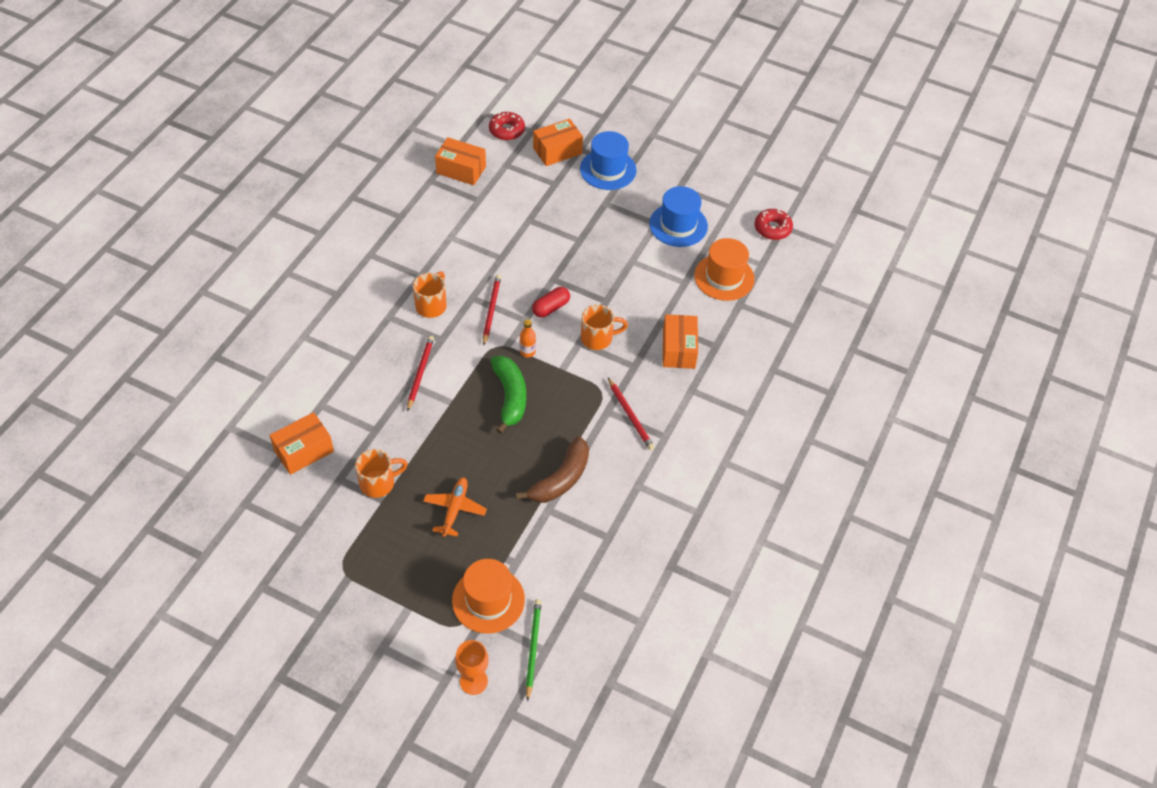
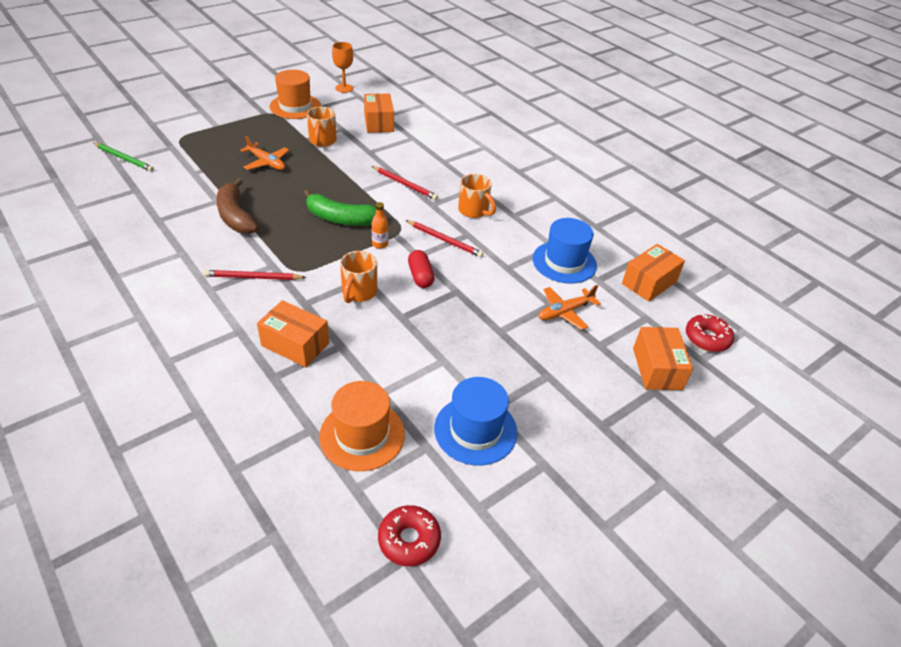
camera: 115 degrees right, 10 degrees down
orange hat [452,559,525,634] -> orange hat moved to [270,70,321,119]
orange goblet [455,640,489,695] -> orange goblet moved to [332,42,353,93]
blue hat [580,131,637,190] -> blue hat moved to [532,218,597,284]
none -> orange plane [538,285,601,330]

